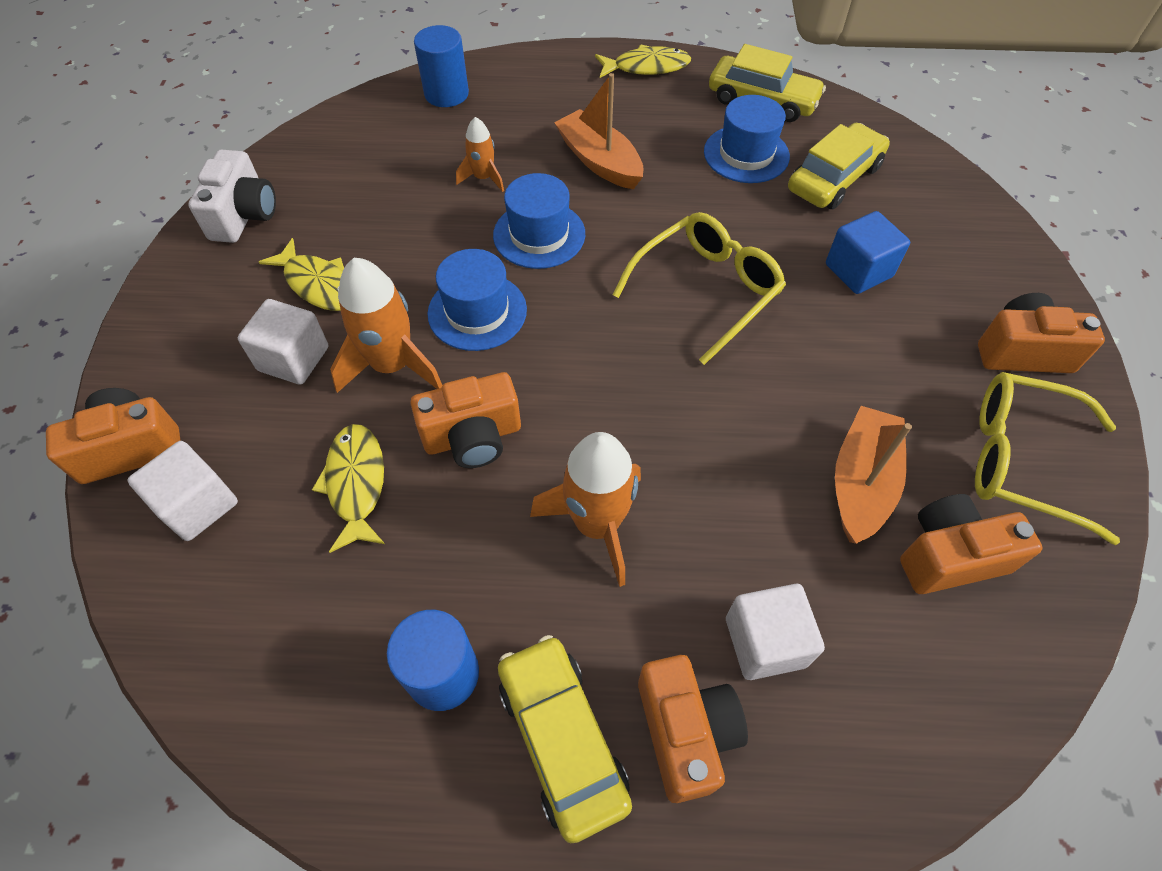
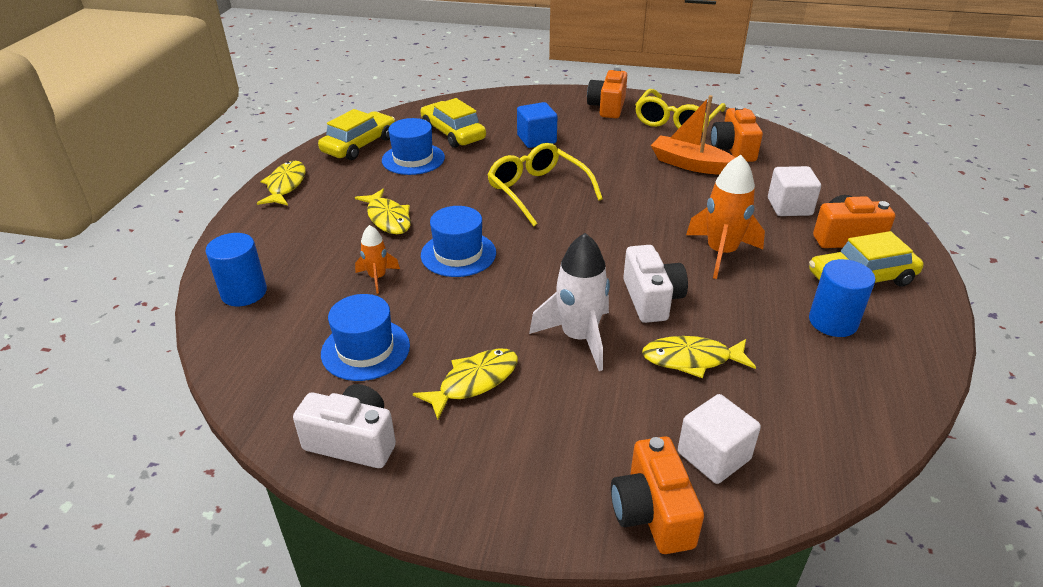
camera: 80 degrees left, 20 degrees down
white cube [238,299,328,385] -> none
orange rocket [330,258,442,393] -> white rocket [529,233,610,371]
orange camera [410,372,521,468] -> white camera [623,245,688,323]
blue hat [428,249,527,351] -> blue hat moved to [321,294,410,381]
orange boat [554,73,643,189] -> yellow fish [355,189,411,234]

